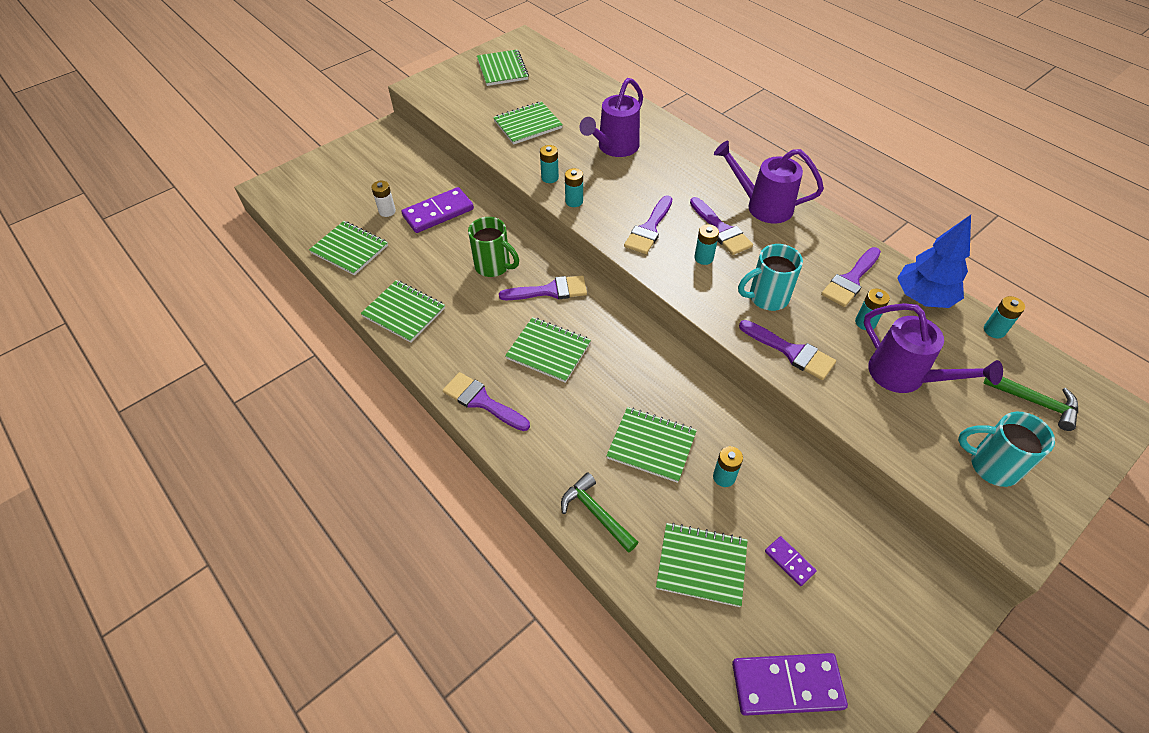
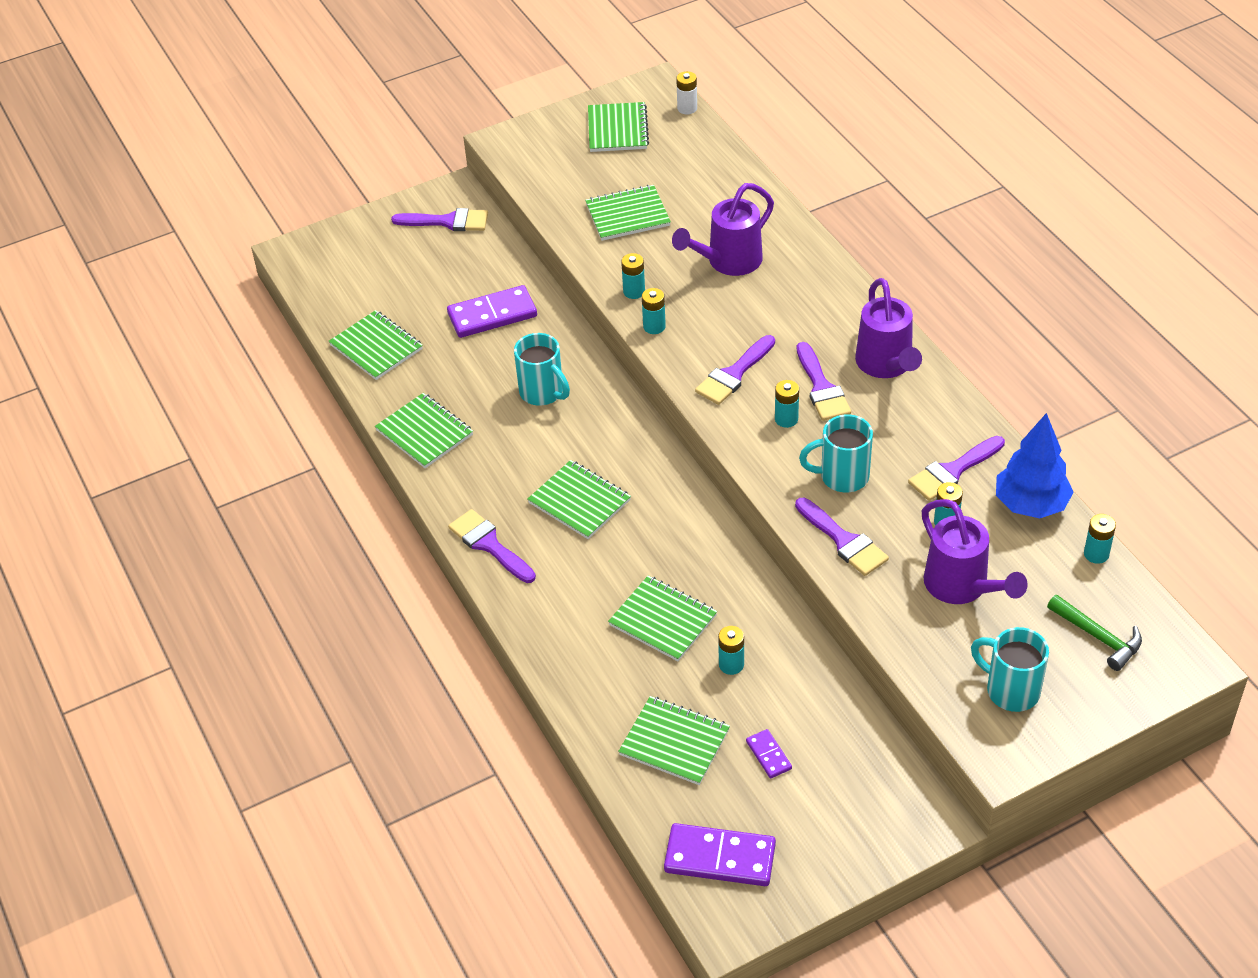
camera: 15 degrees right, 5 degrees down
white battery [371,181,396,217] -> white battery moved to [676,71,697,114]
green mug [468,217,519,277] -> turquoise mug [514,333,570,405]
purple brush [499,276,587,300] -> purple brush moved to [391,208,488,231]
green hammer [561,473,638,553] -> none
purple watering can [714,141,824,224] -> purple watering can turned 135 degrees counterclockwise [855,278,922,378]

